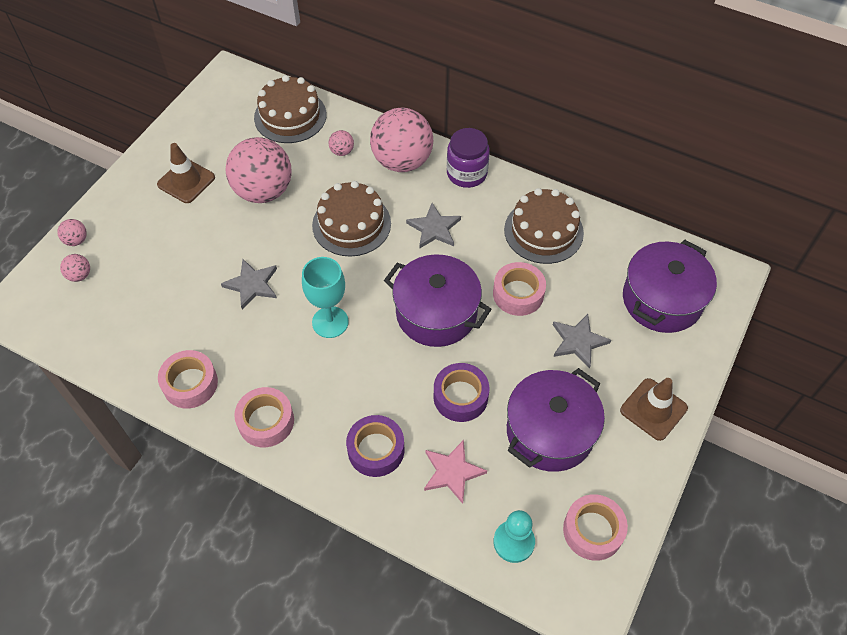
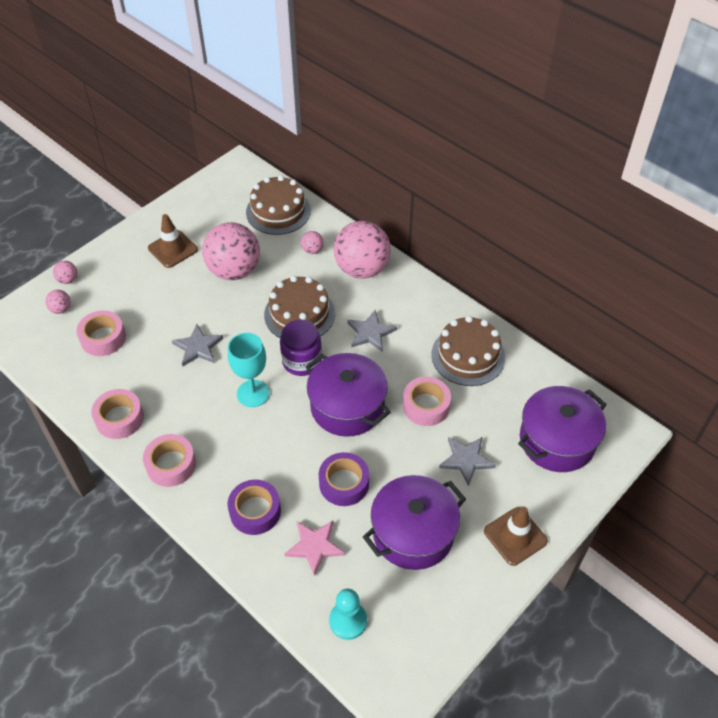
camera: 15 degrees right, 5 degrees down
purple jar [447,128,490,188] -> purple jar moved to [280,320,322,376]
pink tape [563,494,628,561] -> pink tape moved to [77,310,126,356]

